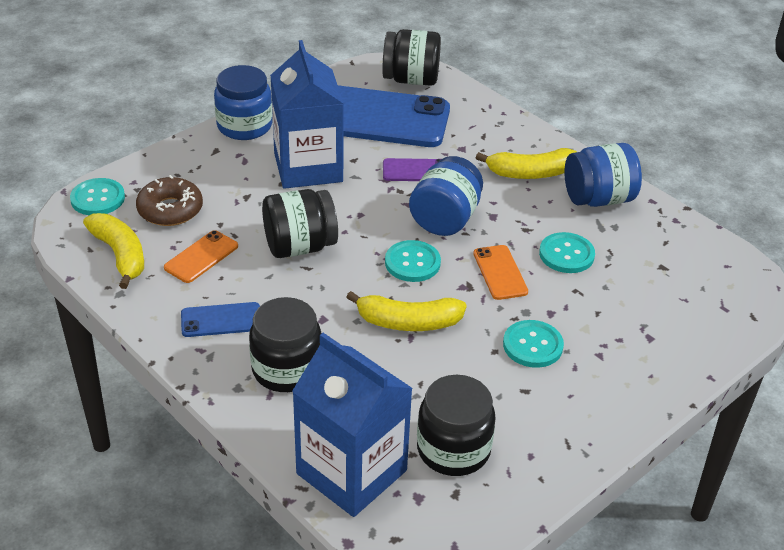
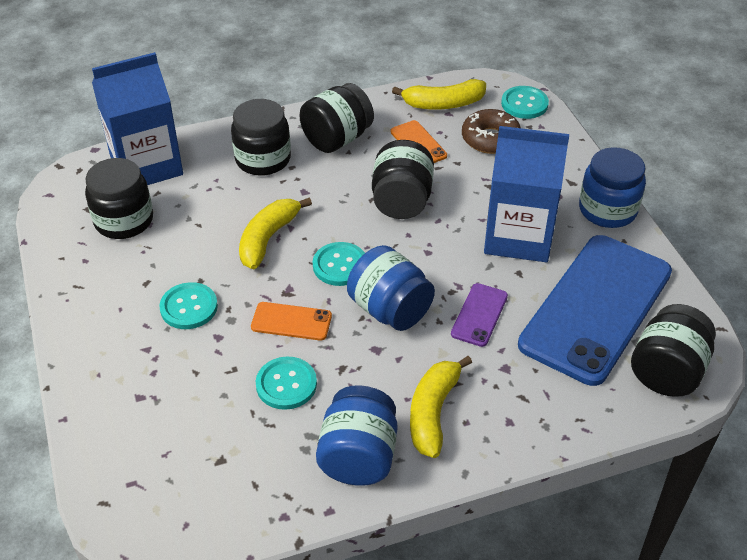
camera: 115 degrees right, 5 degrees up
blue phone [181,302,260,337] -> black jar [299,83,374,153]

